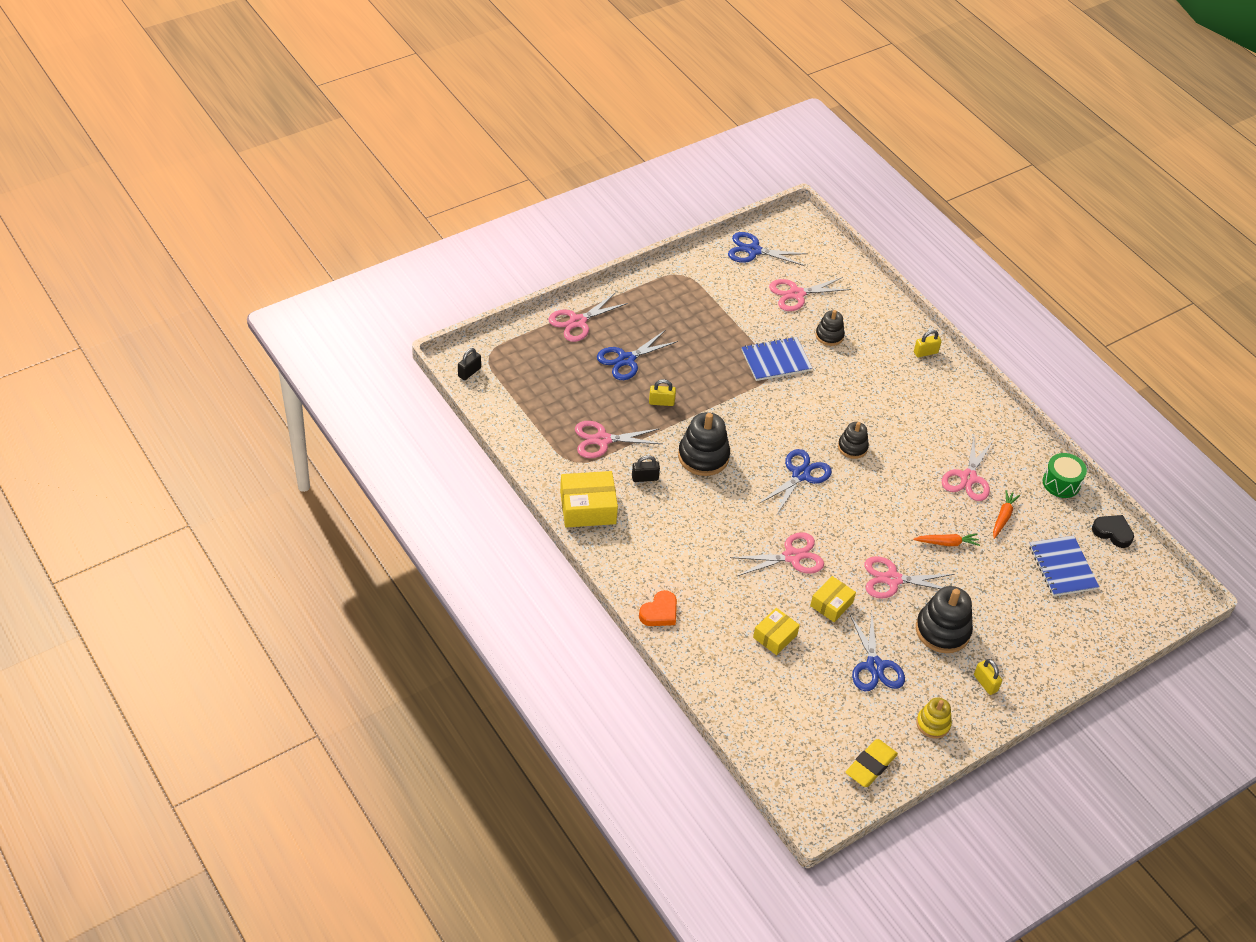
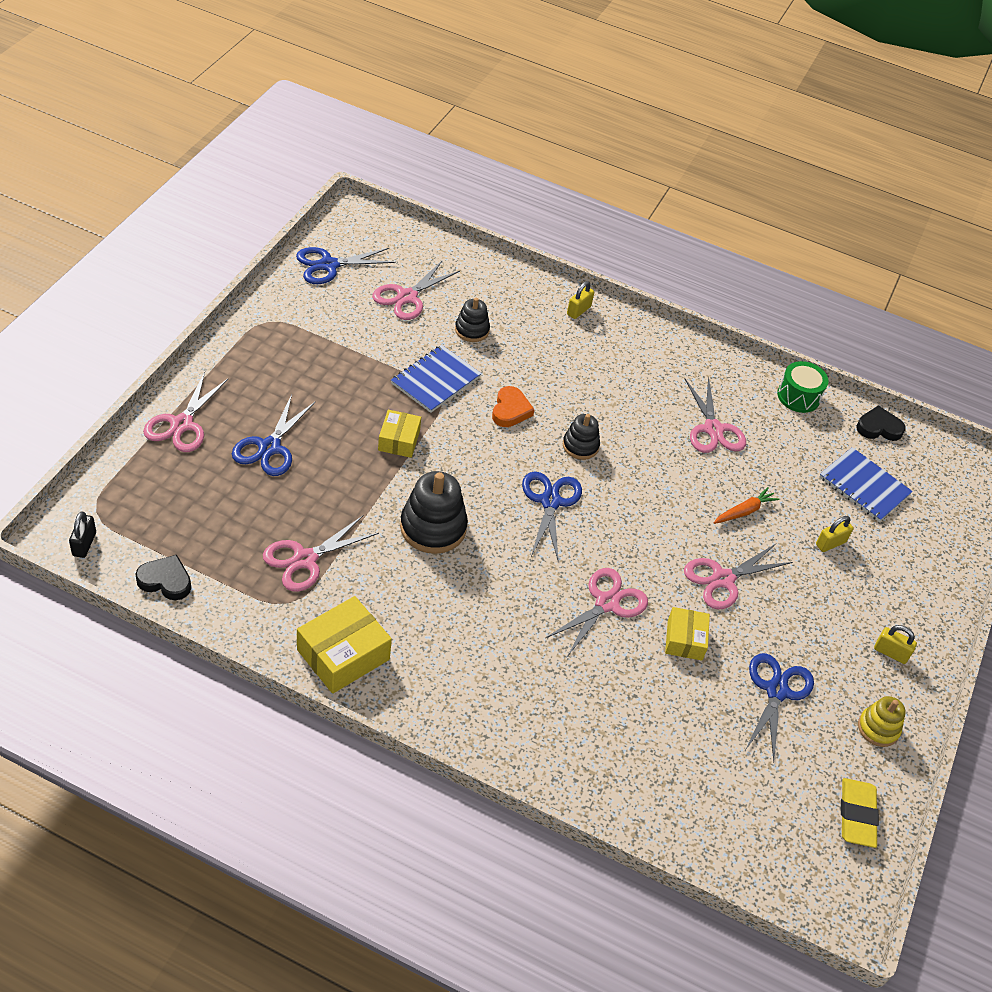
camera: 35 degrees left, 0 degrees up
black padlock [632,455,660,482] -> none
orange heart [639,590,677,626] -> orange heart moved to [492,386,535,427]
yellow padlock [649,379,676,406] -> yellow padlock moved to [816,516,853,552]
yellow box [753,608,800,655] -> yellow box moved to [378,410,421,458]
blue scissors [849,612,905,691] -> blue scissors turned 120 degrees counterclockwise [746,653,814,762]
black stacking toy [916,586,973,653] -> none
orange carrot [993,490,1020,539] -> none
none -> black heart [136,555,191,600]

